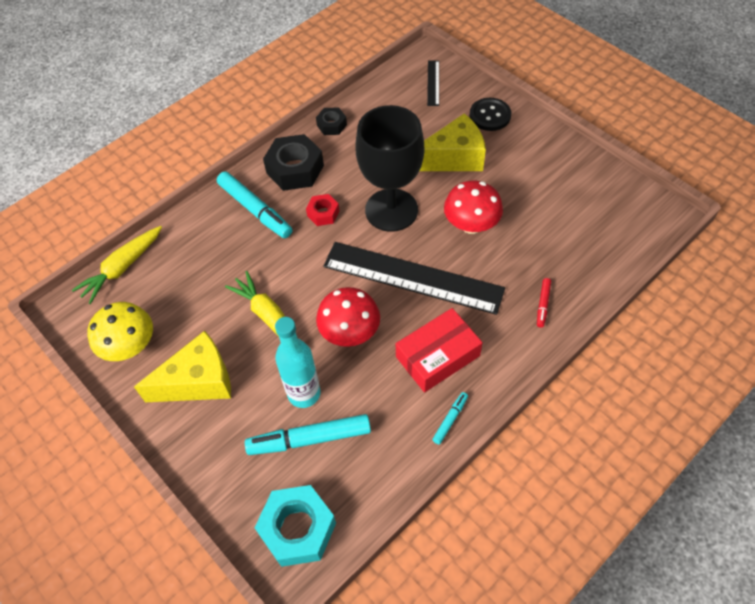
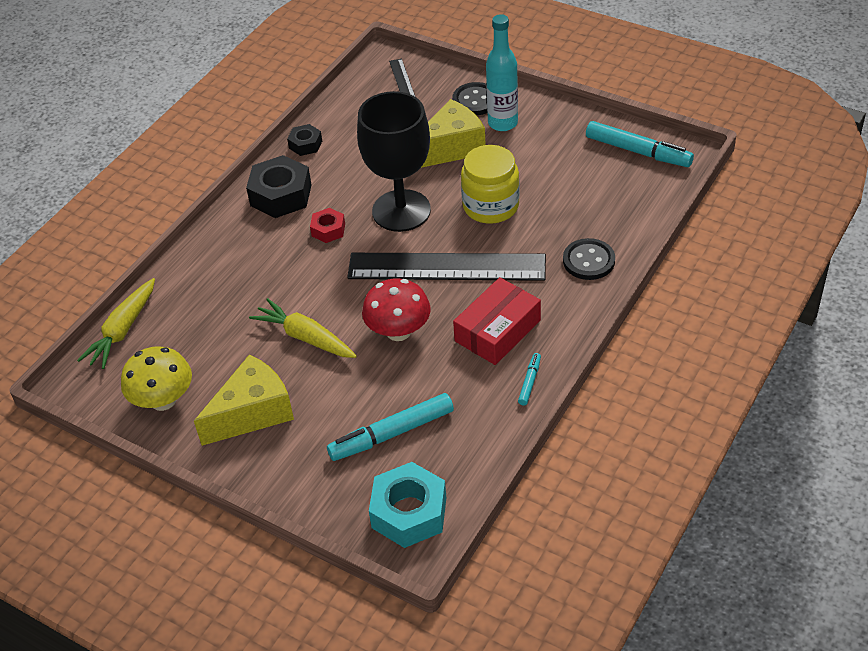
camera: 15 degrees left, 10 degrees down
turquoise marker [217,171,292,238] -> turquoise marker moved to [586,121,694,167]
turquoise bottle [275,317,320,408] -> turquoise bottle moved to [486,14,518,131]
red mushroom [444,181,503,234] -> yellow jar [461,145,520,224]
red marker [537,278,551,328] -> black button [563,238,615,280]

